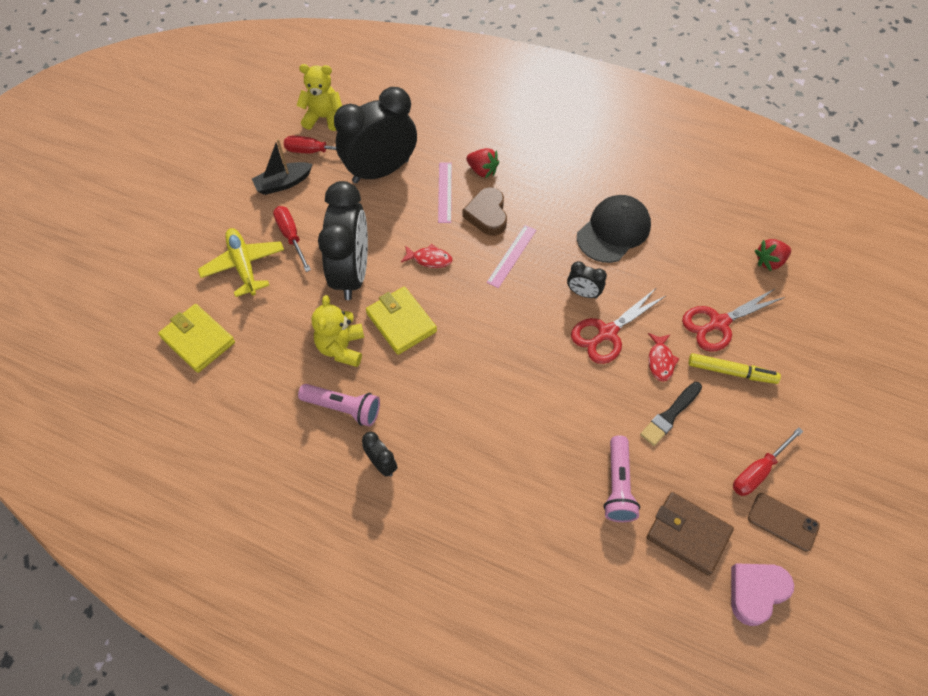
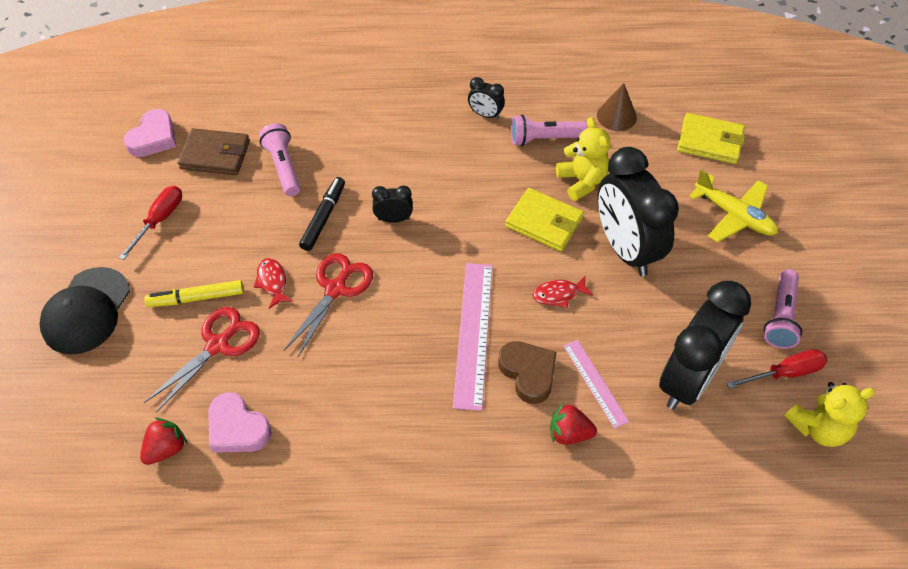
camera: 155 degrees right, 5 degrees down
black boat [252,139,313,195] -> pink flashlight [764,269,802,349]
red screwdriver [273,206,311,272] -> none
pink ruler [487,225,536,288] -> pink ruler [453,263,493,411], size x1.71
black clock [567,261,607,299] -> black clock moved to [372,186,413,223]
black cap [577,195,651,263] -> black cap moved to [40,267,130,355]
black brush [640,382,702,446] -> none
brown phone [748,493,820,552] -> none
none -> pink heart [208,392,272,453]
none -> black marker [299,177,345,251]
none -> brown cone [597,83,637,131]

